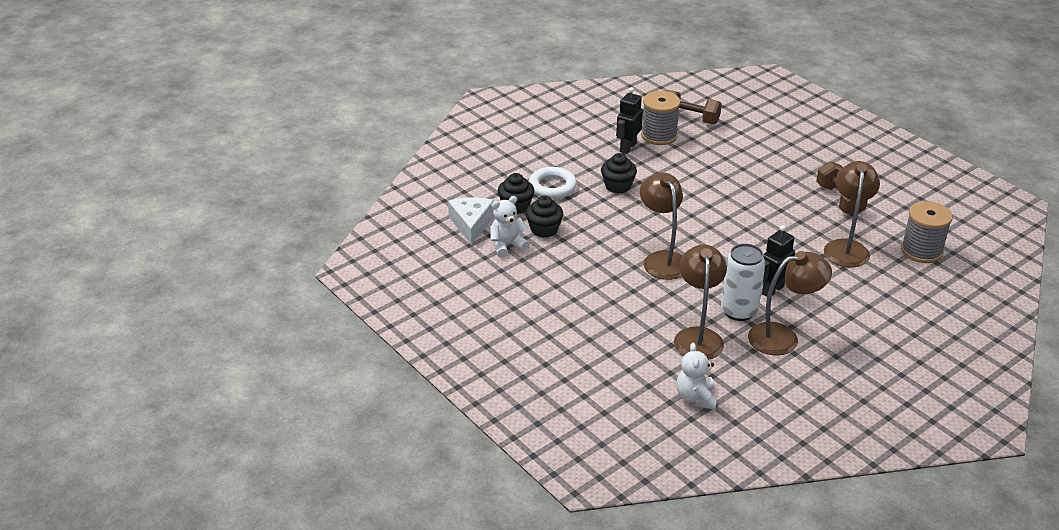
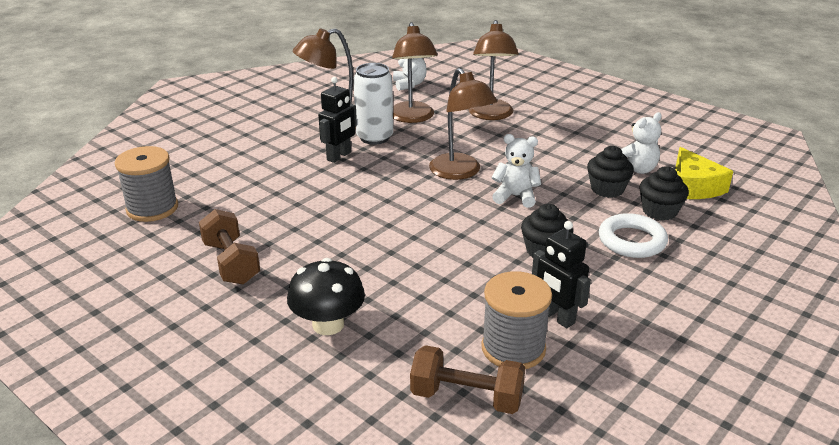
camera: 170 degrees right, 5 degrees down
white cheese [448,197,494,245] -> yellow cheese [675,147,733,199]
black robot [616,87,643,154] -> black robot turned 120 degrees clockwise [532,221,591,328]
brown lamp [824,161,880,268] -> brown lamp moved to [468,20,519,120]
none -> black mushroom [287,258,365,335]
none -> white teddy bear [492,134,541,208]

